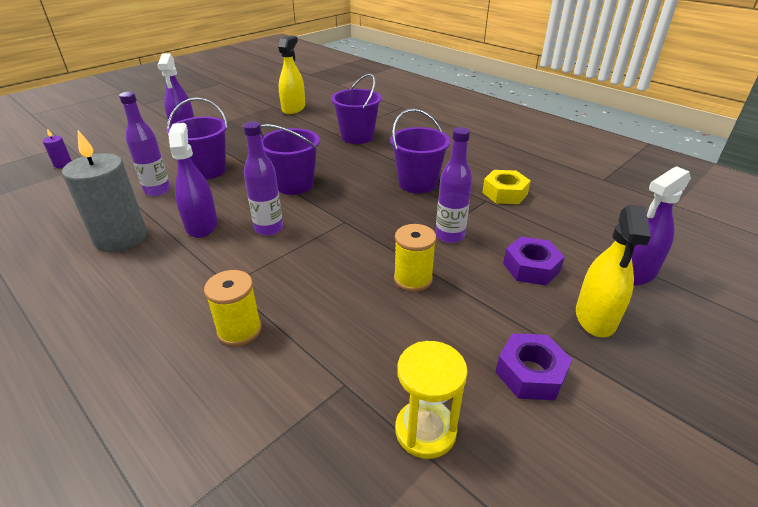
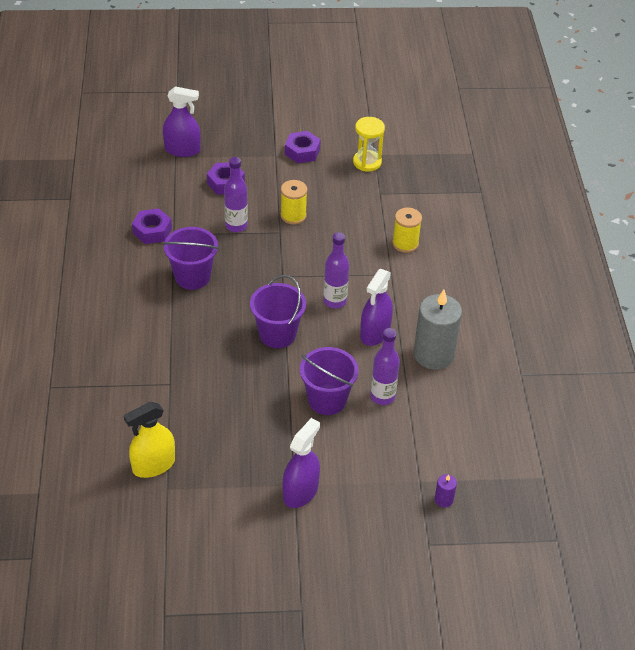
camera: 140 degrees left, 10 degrees up
purple bucket [331,74,382,144] -> none
yellow nut [482,170,531,204] -> purple nut [132,208,172,244]
yellow spray bottle [576,205,651,337] -> none

